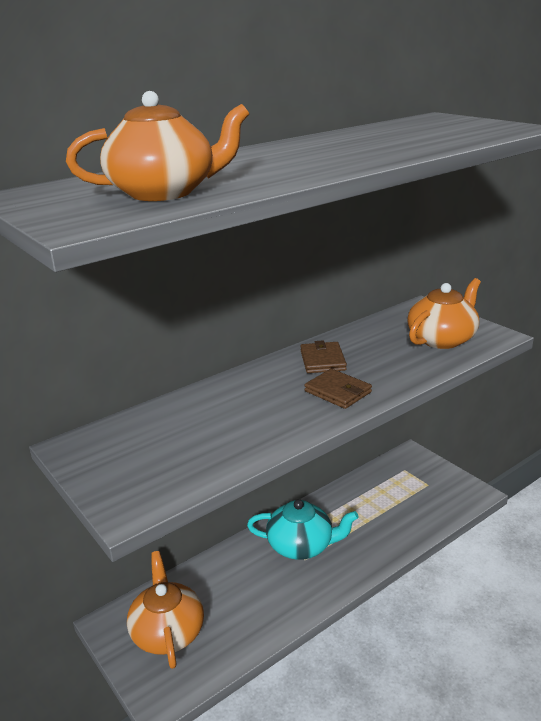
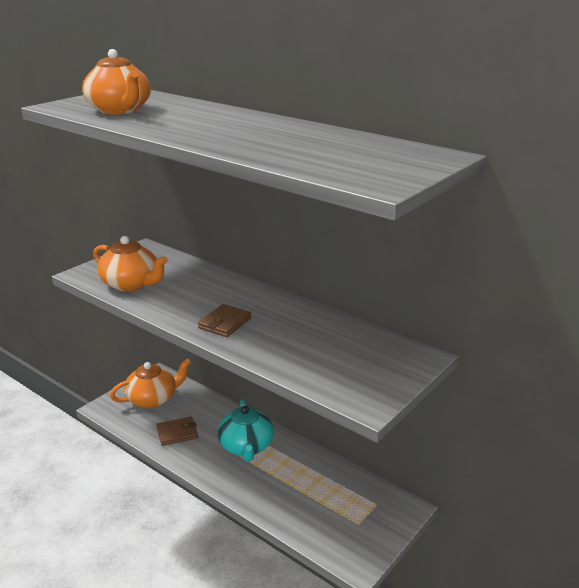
camera: 75 degrees right, 0 degrees up
brown wallet [300,341,347,373] -> brown wallet moved to [157,417,198,446]
orange teapot [407,278,481,349] -> orange teapot moved to [93,236,168,291]

